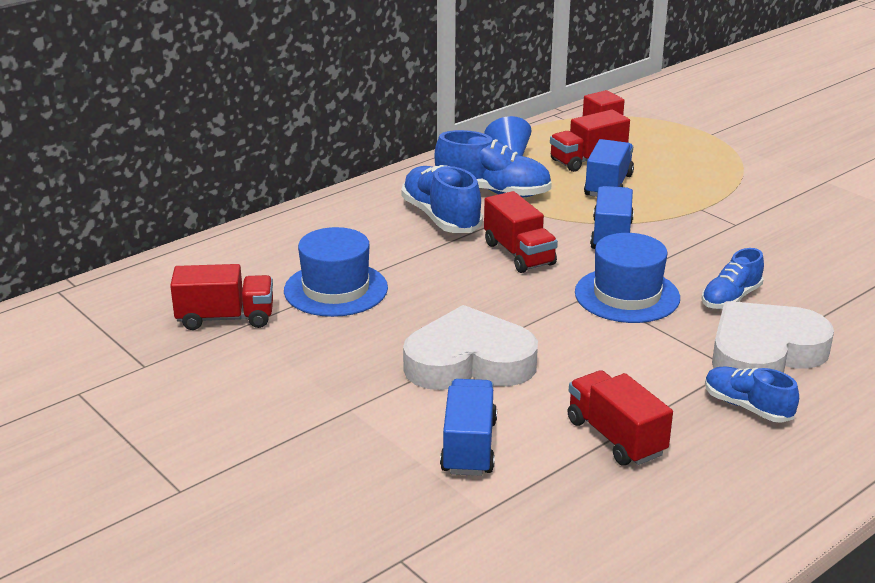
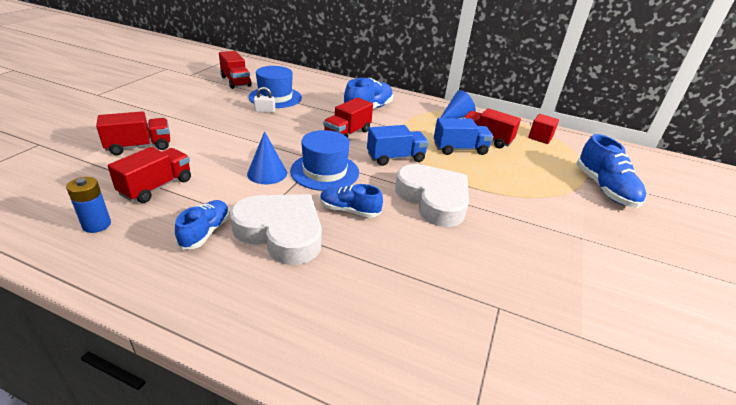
camera: 60 degrees right, 5 degrees up
white heart [403,305,538,390] -> white heart moved to [395,164,469,227]
blue shoe [434,130,552,197] -> blue shoe moved to [577,134,646,208]
blue truck [440,379,497,476] -> red truck [96,111,170,155]
none -> blue battery [66,177,111,233]
none -> blue cone [247,131,287,184]
none -> white padlock [254,87,275,113]

